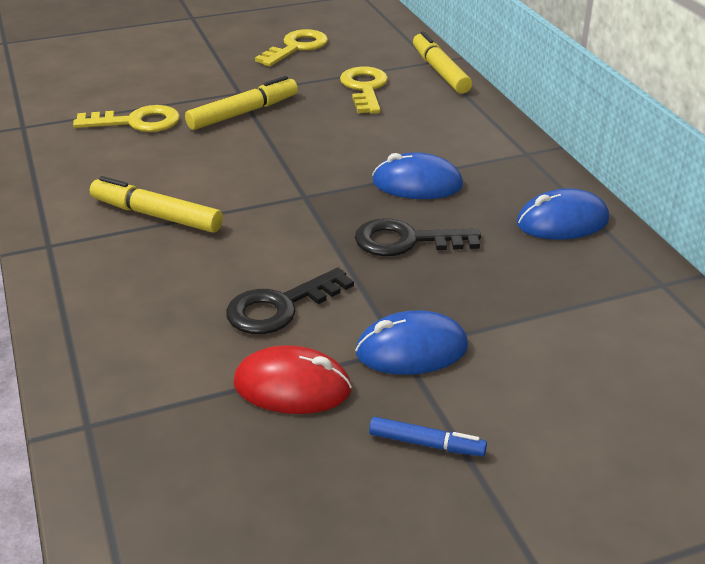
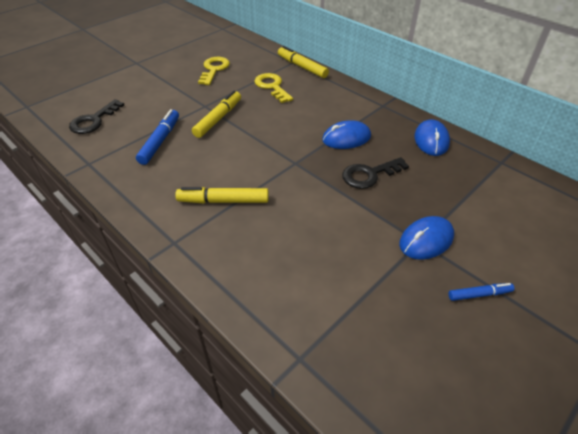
camera: 25 degrees left, 10 degrees up
yellow key [73,105,180,132] -> blue marker [136,109,179,165]
black key [226,267,354,334] -> black key moved to [69,99,124,134]
red mouse [233,345,352,414] -> none
blue mouse [516,188,609,240] -> blue mouse turned 45 degrees counterclockwise [414,119,450,156]

